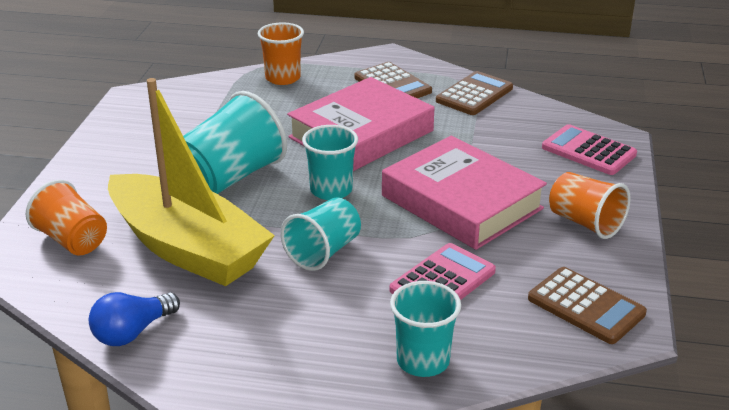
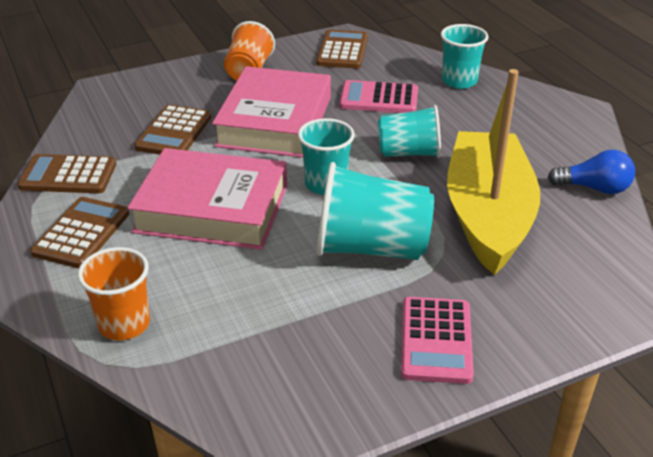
camera: 125 degrees left, 5 degrees up
orange cup [26,180,107,256] -> none
pink calculator [542,124,637,175] -> pink calculator moved to [401,297,474,384]
none -> brown calculator [134,105,212,155]

